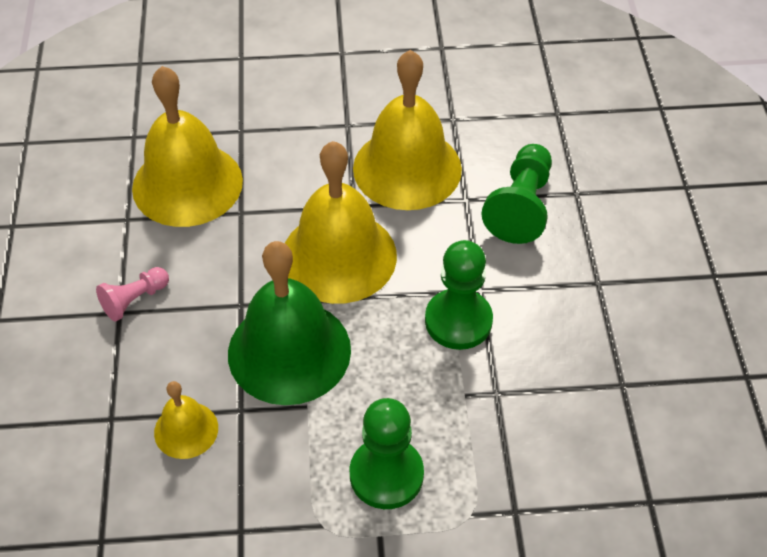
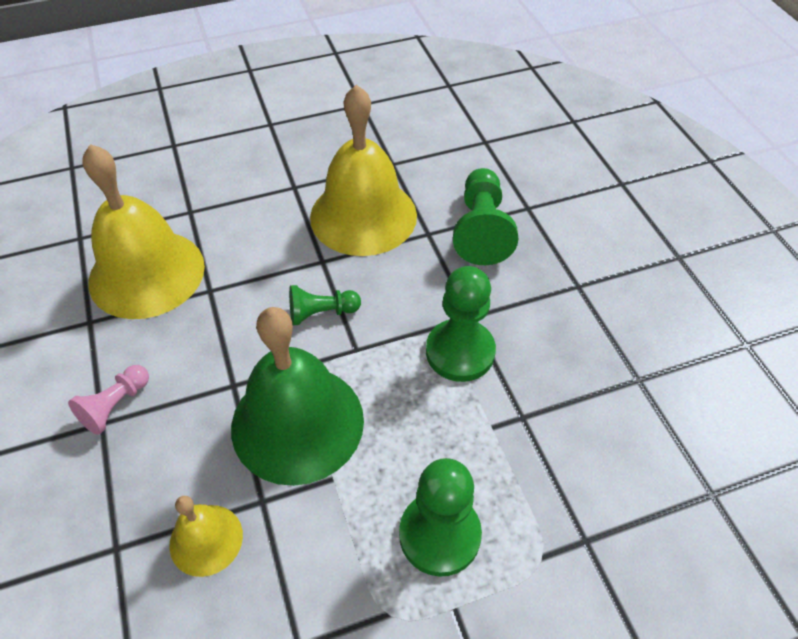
camera: 15 degrees left, 0 degrees up
yellow bell [285,141,397,304] -> green pawn [289,285,361,325]

